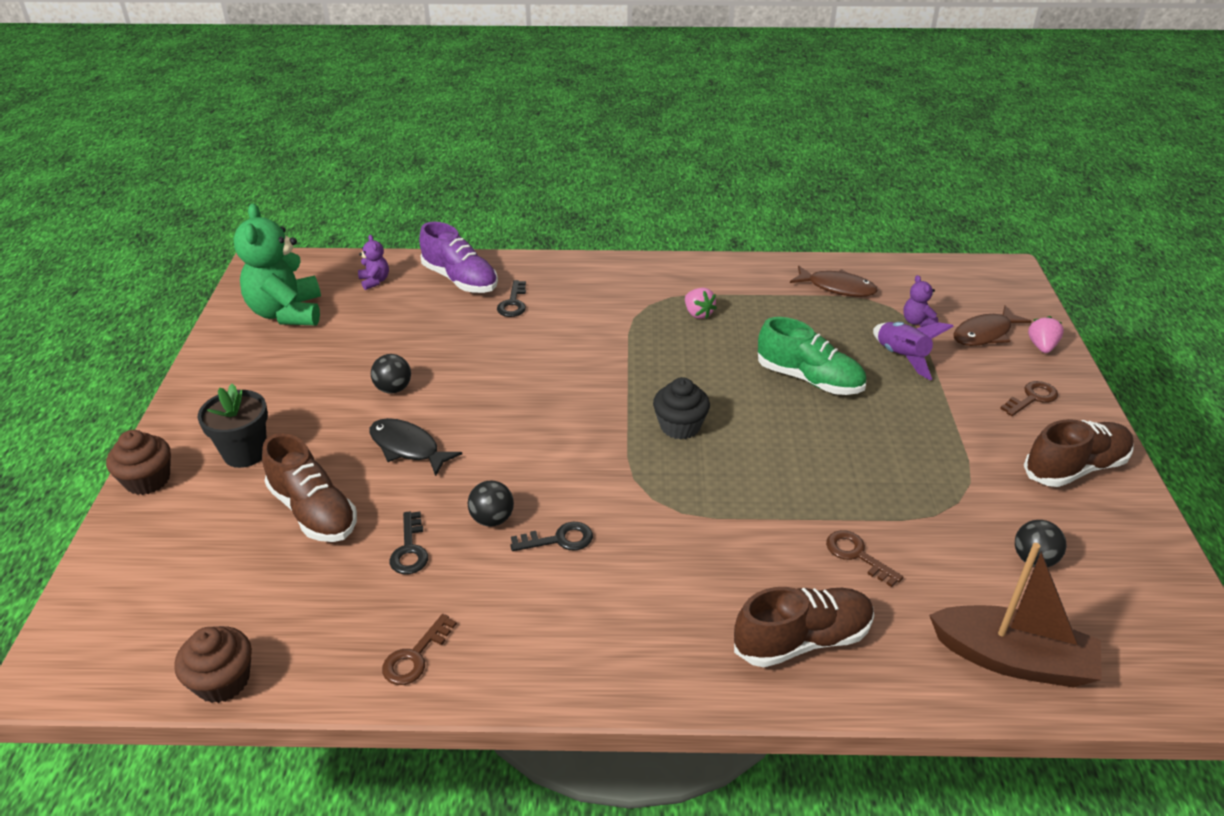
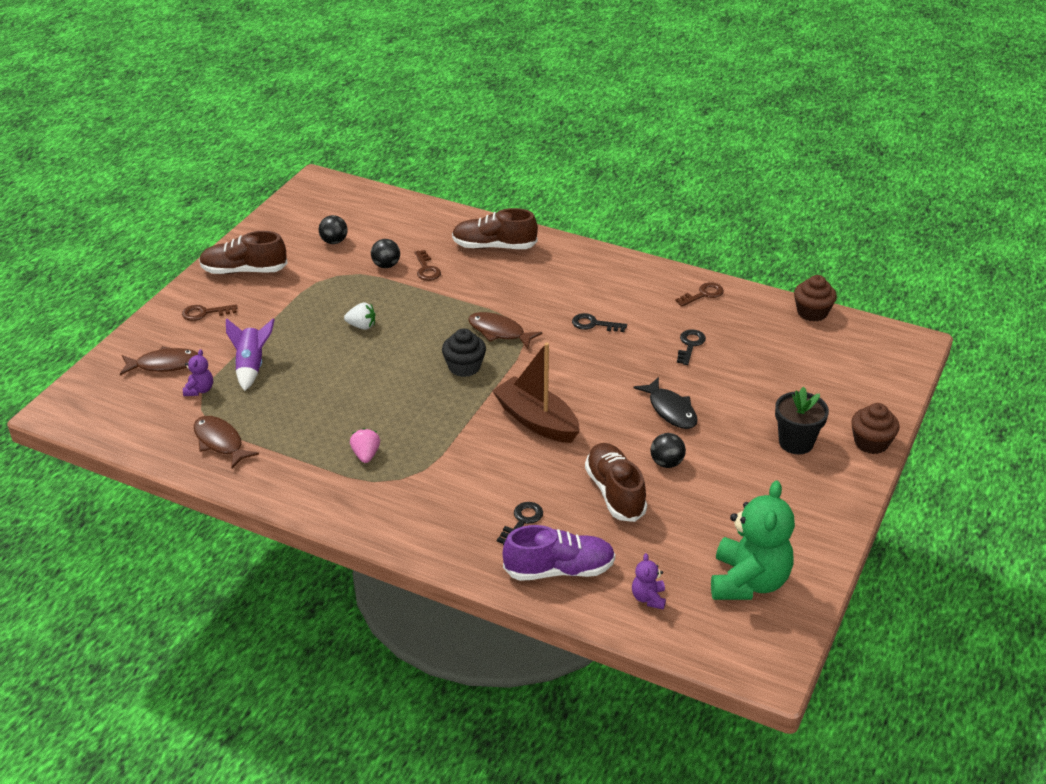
camera: 155 degrees left, 0 degrees up
brown shoe [262,433,357,542] -> brown shoe moved to [585,443,647,522]
purple shoe [419,222,498,293] -> purple shoe turned 105 degrees clockwise [503,525,615,581]
black ball [468,480,514,527] -> black ball moved to [371,239,400,268]
green shoe [758,317,866,395] -> none
brown boat [929,543,1102,687] -> brown boat moved to [492,342,580,443]
pink strawberry [1028,316,1064,353] -> none
none -> white strawberry [344,302,376,330]
none -> brown fish [468,312,542,349]

